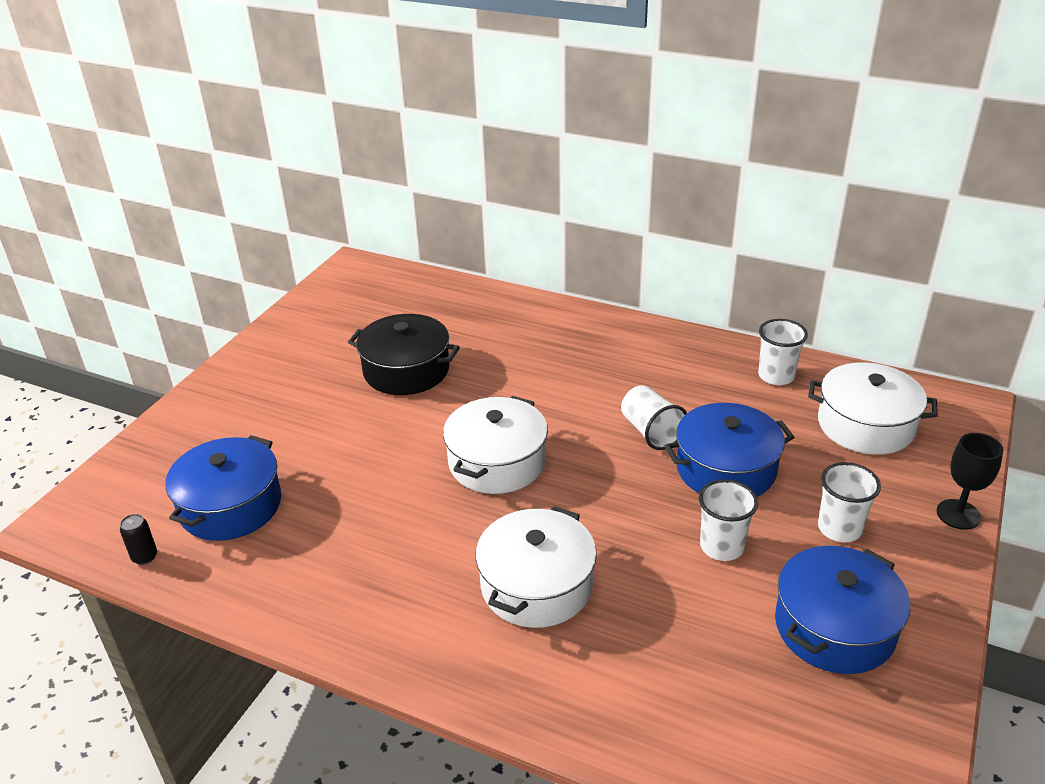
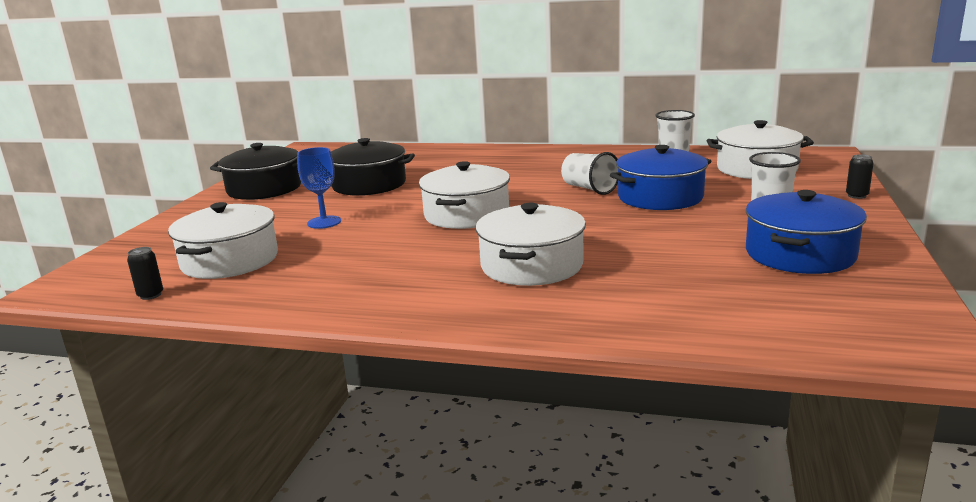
camera: 10 degrees left, 15 degrees down
blue pot [165,435,281,541] -> white pot [168,202,278,279]
white cup [699,479,758,561] -> none
black goblet [937,433,1003,530] -> black can [846,154,874,199]
none -> black pot [210,143,301,200]
none -> blue goblet [297,147,341,229]

